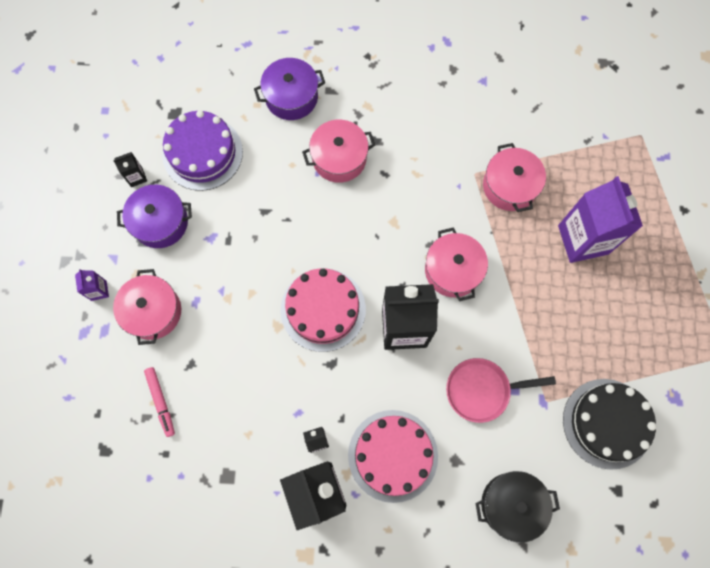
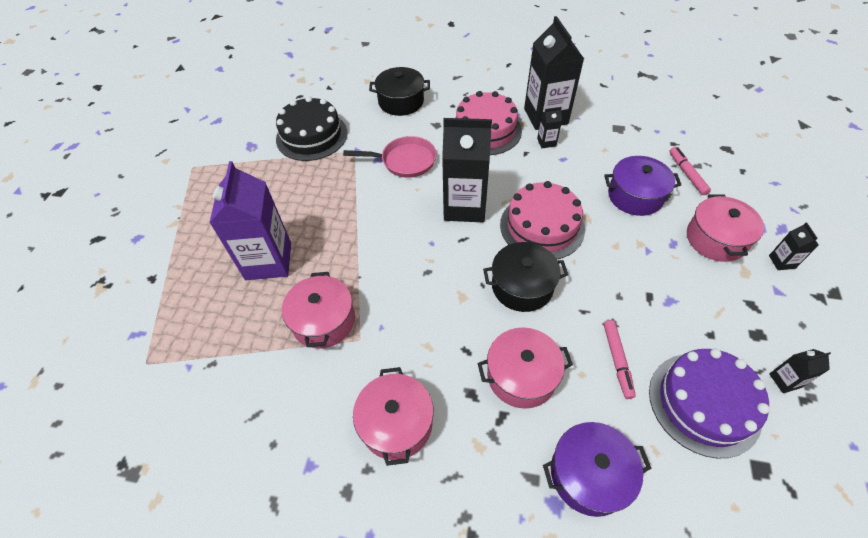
camera: 170 degrees left, 20 degrees down
purple carton [75,269,109,301] -> black carton [769,222,819,270]
purple pot [117,185,192,248] -> purple pot moved to [604,156,681,216]
pink pot [425,227,488,301] -> pink pot moved to [353,367,434,466]
none -> black pot [483,242,568,312]
none -> pink marker [604,320,636,399]

